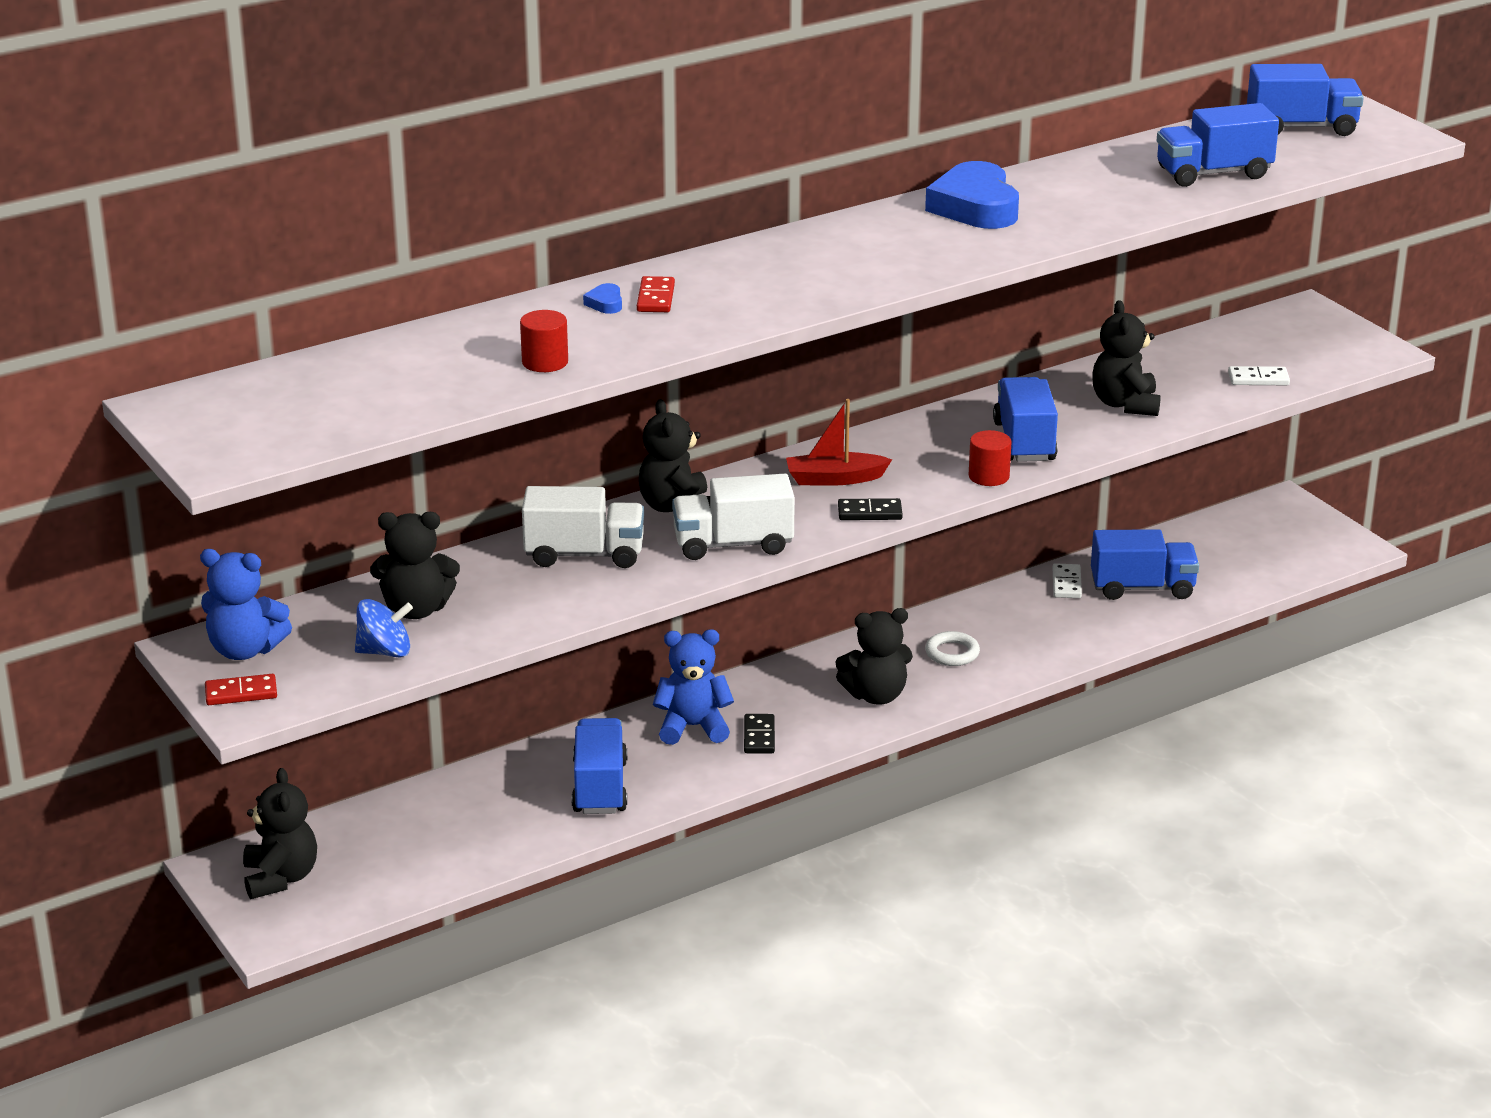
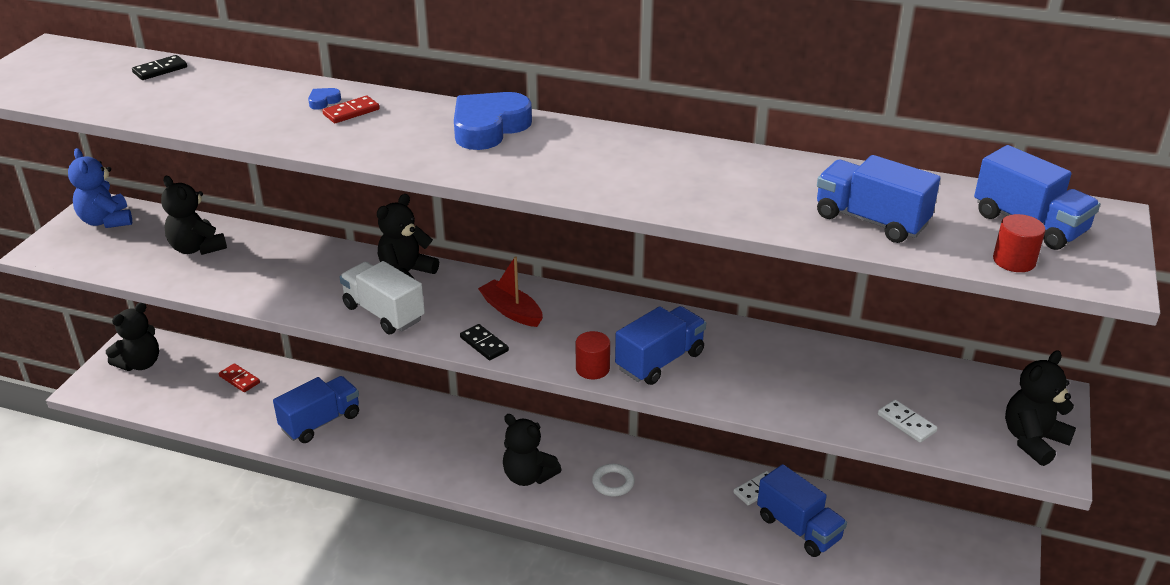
camera: 50 degrees right, 5 degrees up
red domino [205,674,277,705] -> red domino moved to [219,363,260,392]
blue spinning top [355,599,413,658] -> none
red cylinder [520,310,568,372] -> red cylinder moved to [993,214,1046,272]
white truck [522,486,644,568] -> none
blue teddy bear [653,629,734,745] -> none
black domino [744,714,775,753] -> black domino moved to [132,55,187,80]
blue heart [925,161,1019,229] -> blue heart moved to [454,92,532,150]
black teddy bear [1092,300,1161,416] -> black teddy bear moved to [1005,351,1076,466]

